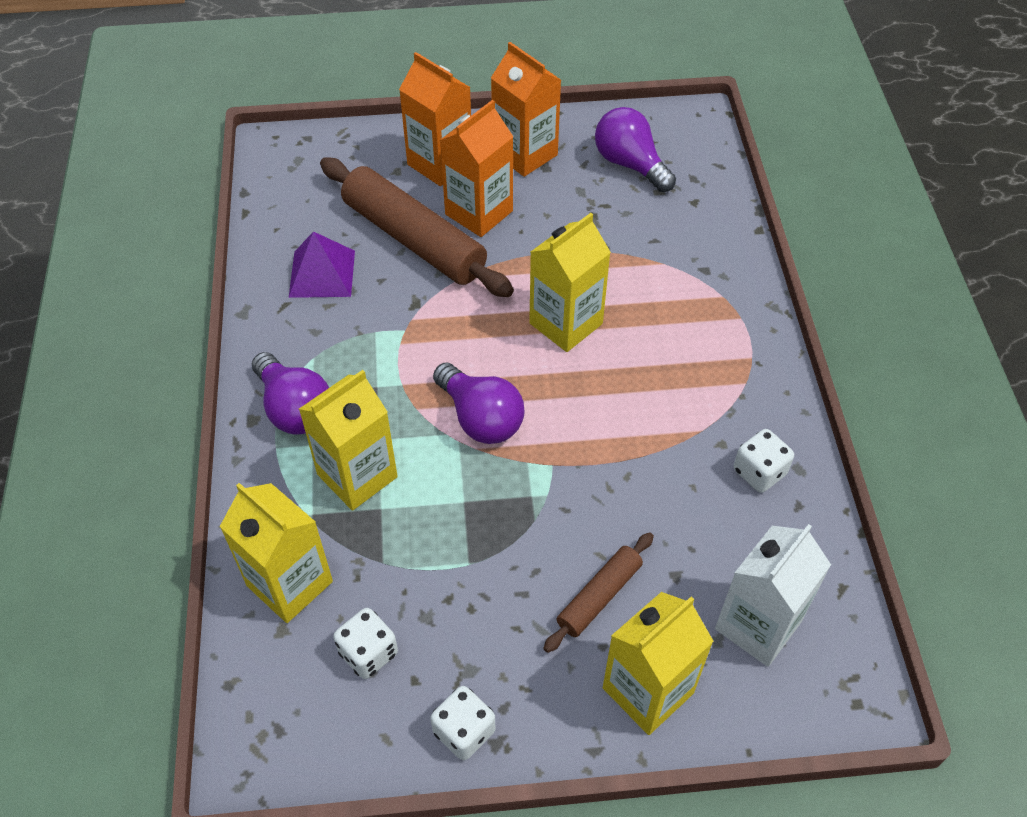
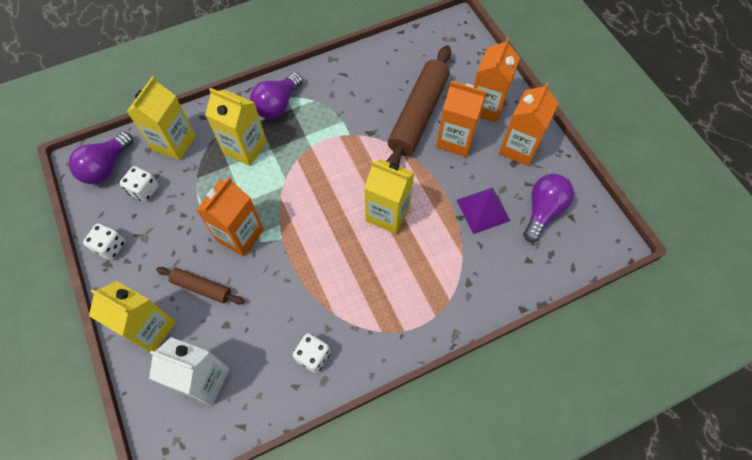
camera: 70 degrees right, 10 degrees up
purple pyramid [289,231,355,298] -> purple pyramid moved to [456,187,510,234]
purple light bulb [433,363,525,444] -> purple light bulb moved to [68,132,133,184]
none -> orange carton [196,177,264,256]

